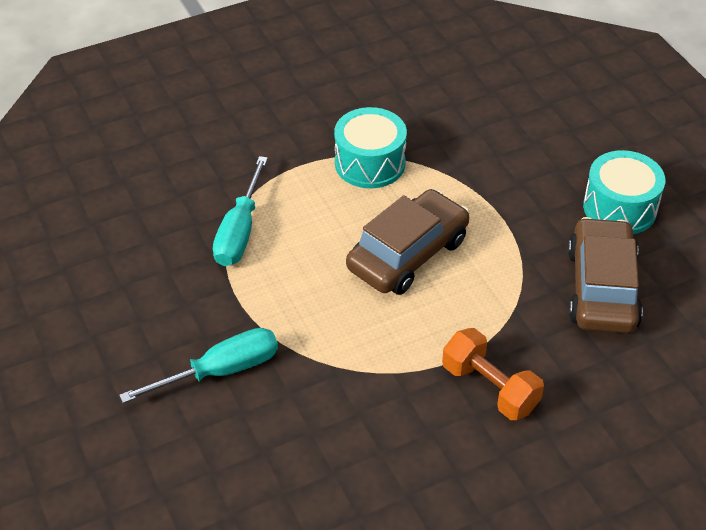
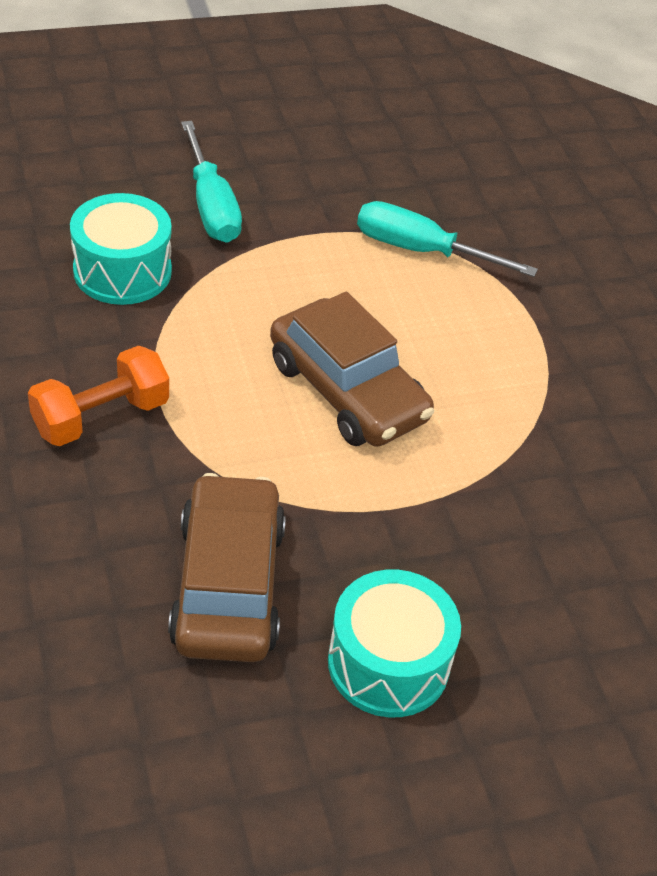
camera: 95 degrees right, 0 degrees up
turquoise drum [334,107,407,188] -> turquoise drum moved to [70,193,172,305]
brown car [568,217,643,333] -> brown car turned 105 degrees counterclockwise [168,473,286,662]

